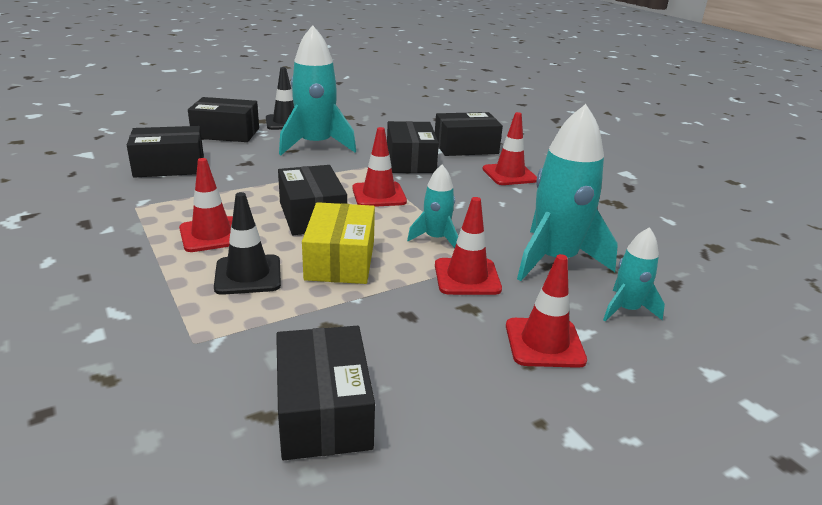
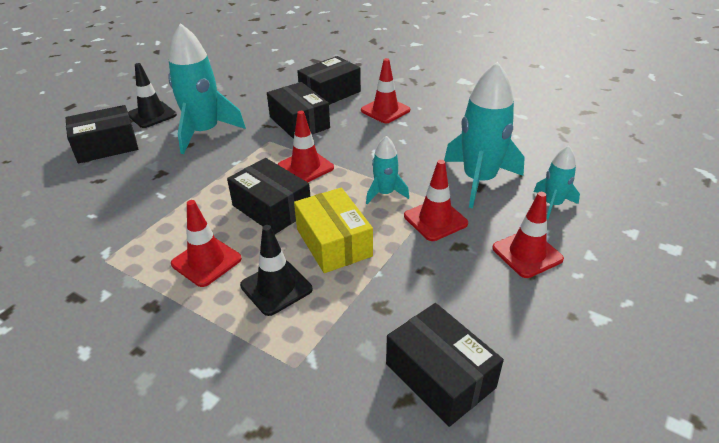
camera: 25 degrees left, 10 degrees up
black box [127,126,204,178] -> none

